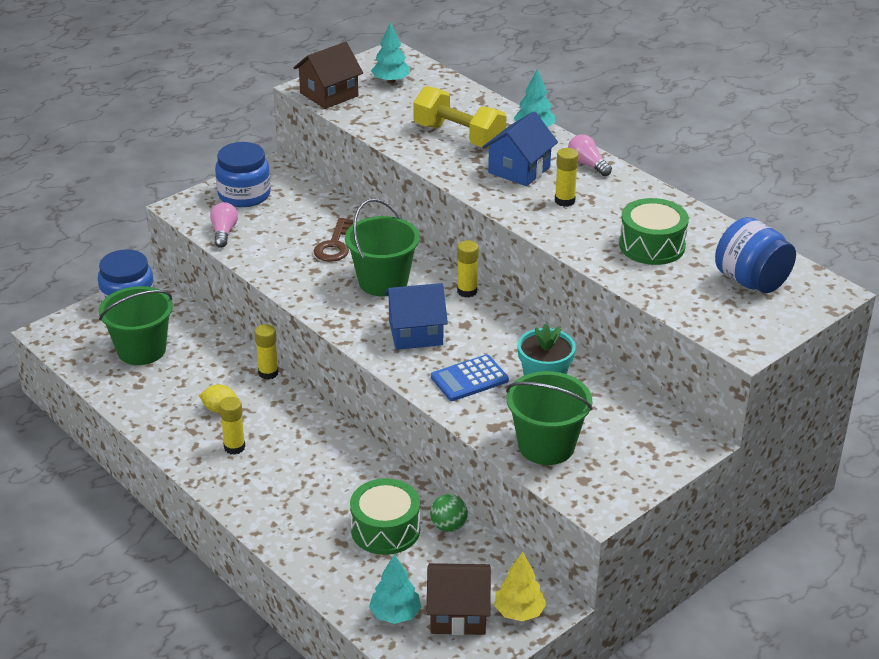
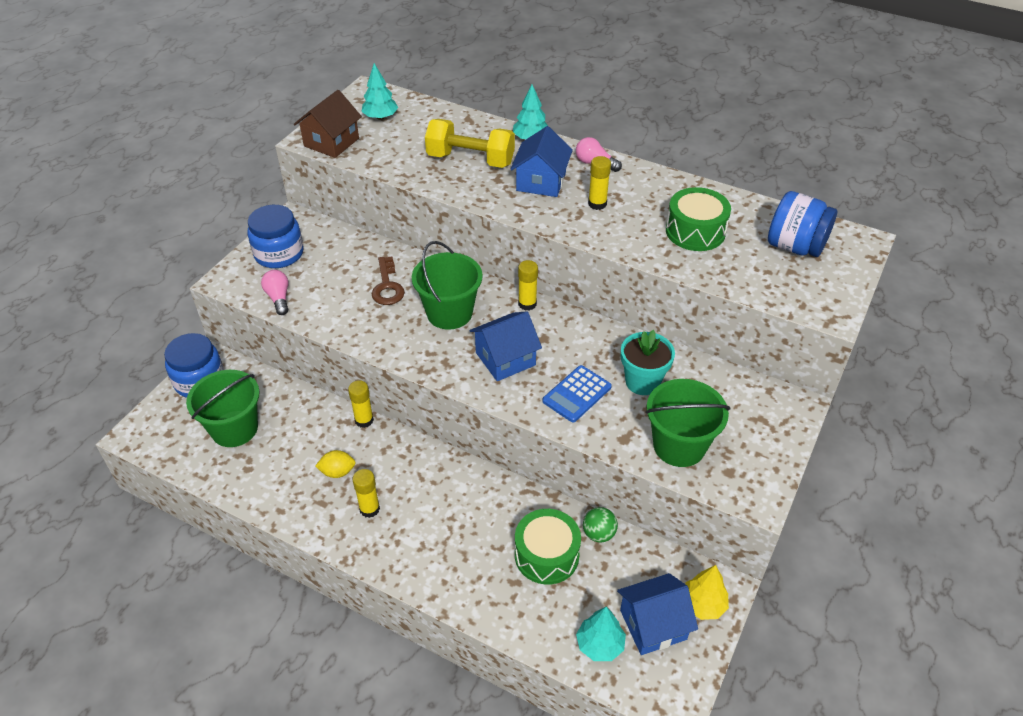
camera: 20 degrees left, 10 degrees up
brown house [426,563,491,635] -> blue house [617,573,698,655]

